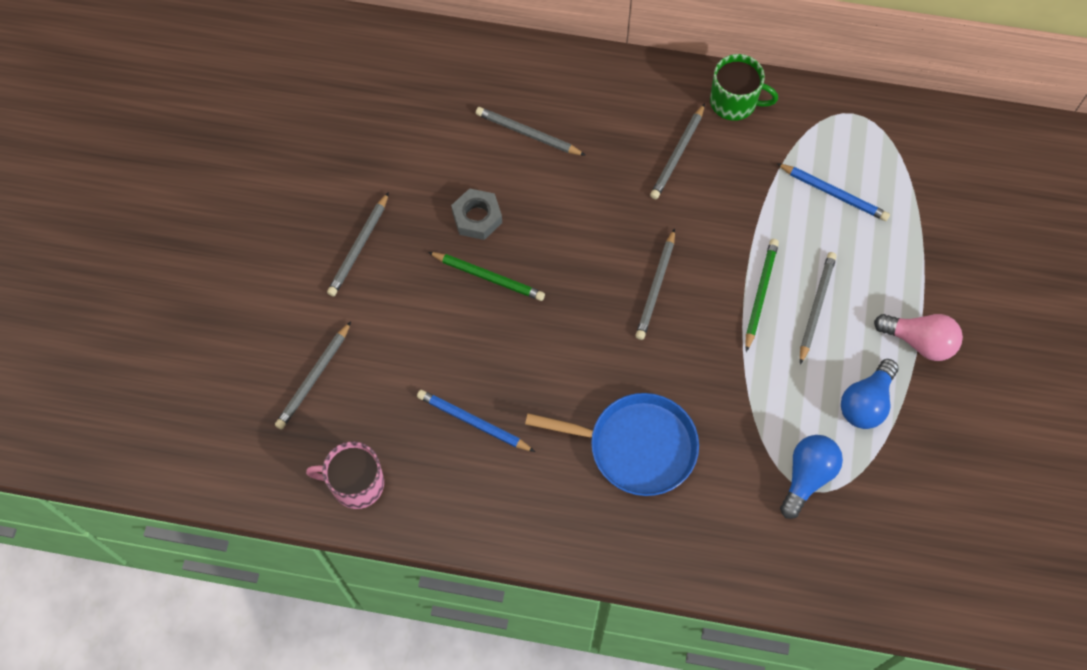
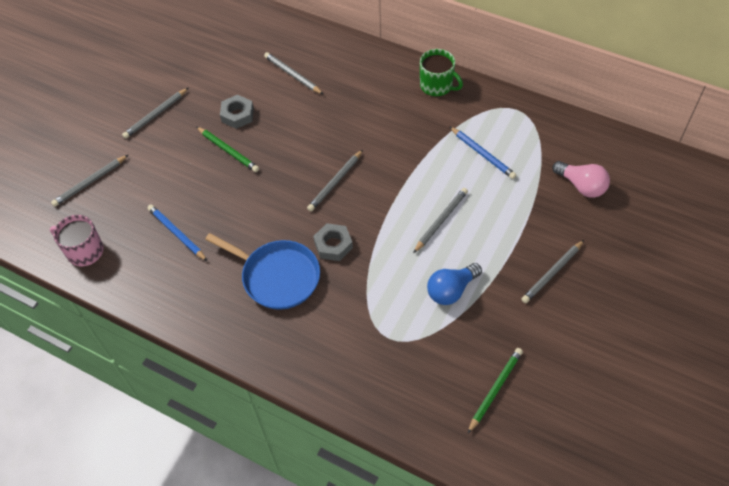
camera: 20 degrees right, 10 degrees down
grey pencil [650,103,705,199] -> grey pencil moved to [521,240,584,303]
green pencil [745,239,779,352] -> green pencil moved to [468,348,523,433]
blue light bulb [780,435,843,519] -> none
pink light bulb [874,314,963,361] -> pink light bulb moved to [552,161,610,198]
none -> grey nut [313,223,353,261]

